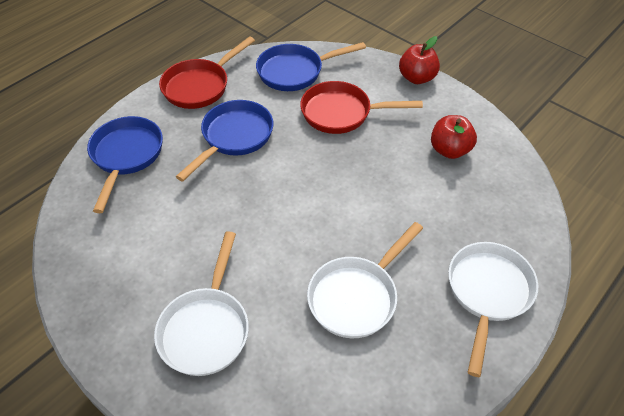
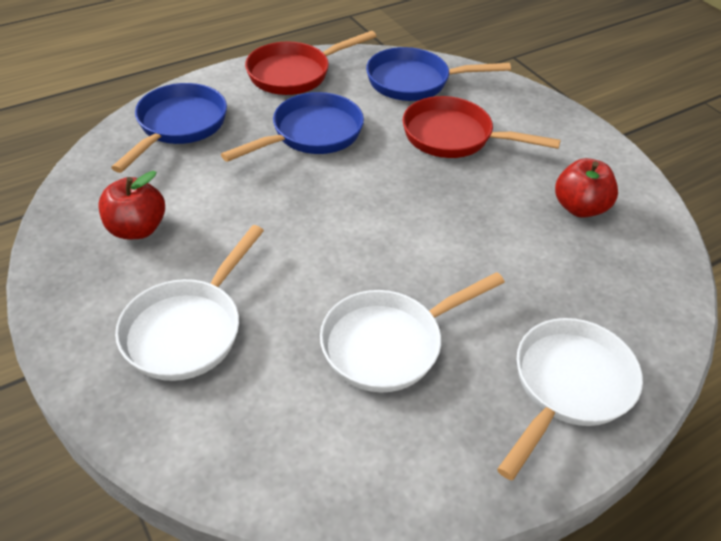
camera: 15 degrees right, 5 degrees down
red apple [399,36,440,84] -> red apple moved to [98,171,165,239]

